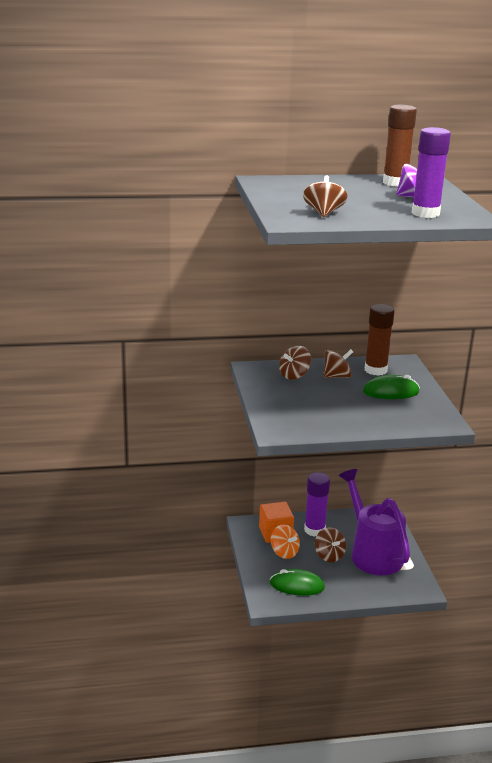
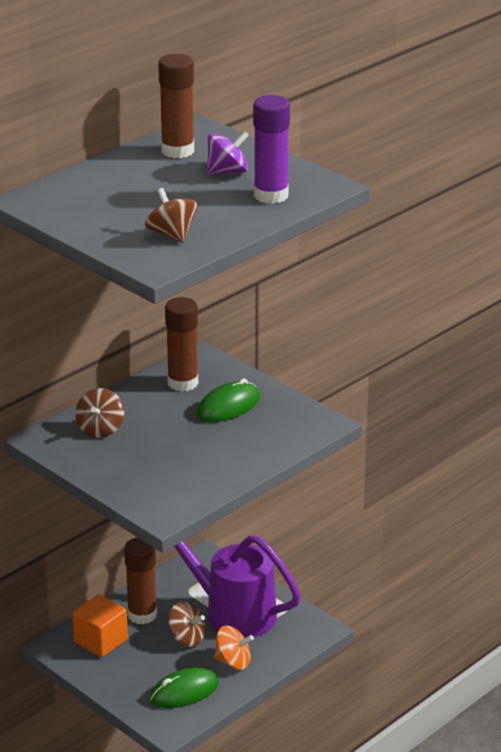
camera: 35 degrees left, 5 degrees up
orange spinning top [271,524,300,559] -> orange spinning top moved to [214,626,254,670]
purple glue stick [304,472,330,537] -> brown glue stick [124,538,157,624]
brown spinning top [323,349,353,378] -> none

